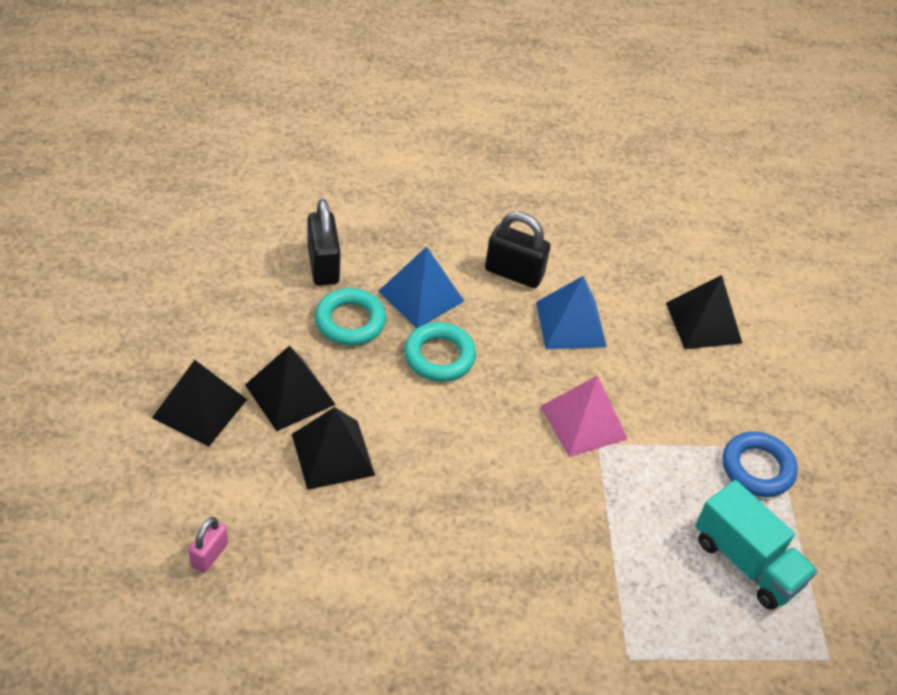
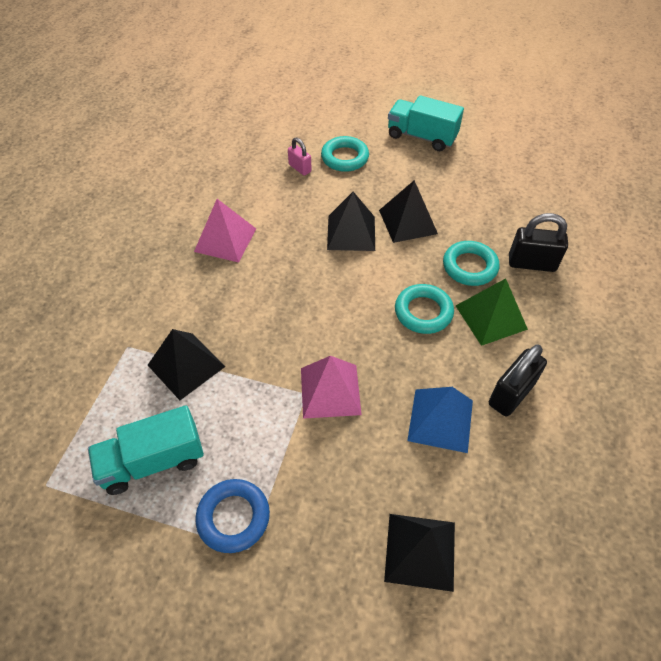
camera: 115 degrees right, 5 degrees up
black pyramid [152,360,247,446] -> black pyramid moved to [148,329,225,400]
blue pyramid [378,246,464,328] -> green pyramid [456,278,528,346]
none -> pink pyramid [194,199,256,262]
none -> turquoise ring [321,136,369,172]
none -> turquoise truck [388,95,464,151]

